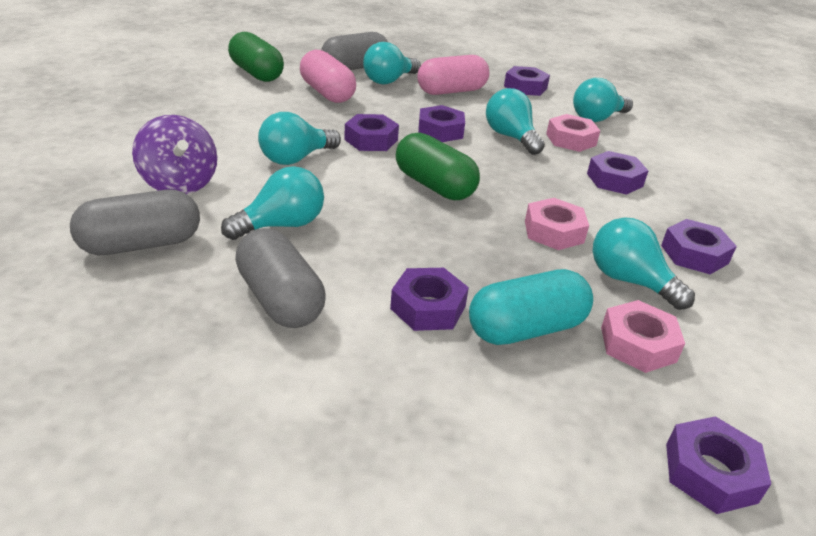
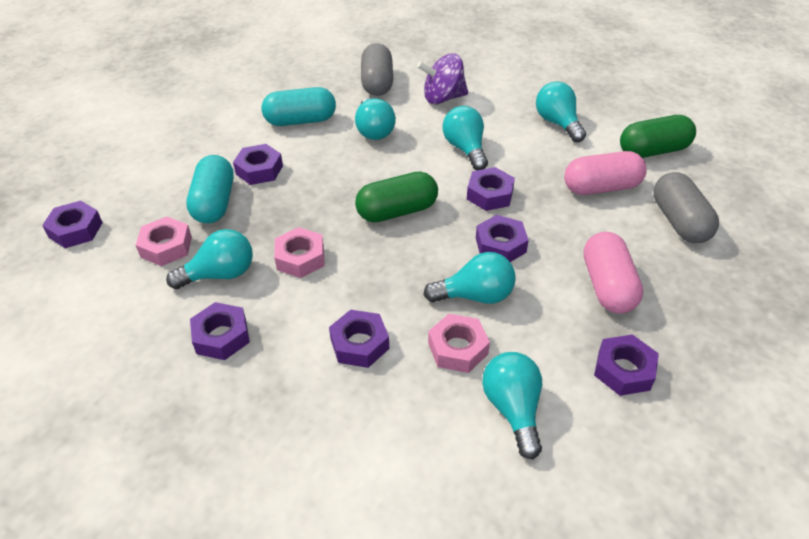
camera: 115 degrees right, 10 degrees up
grey capsule [235,228,326,328] -> turquoise capsule [262,87,336,126]
turquoise light bulb [363,42,421,84] -> turquoise light bulb moved to [536,81,586,142]

